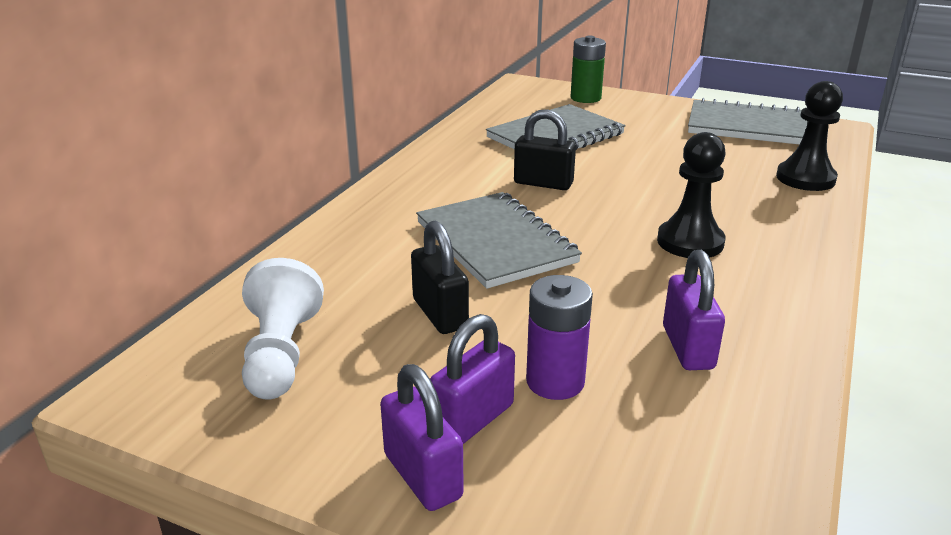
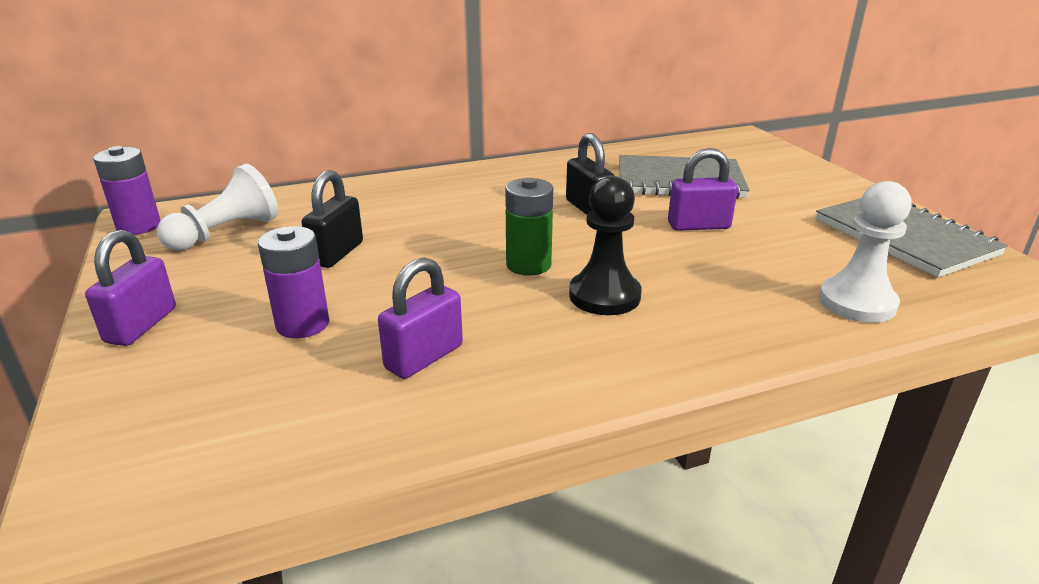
camera: 45 degrees right, 0 degrees up
grey notebook [416,192,582,289] -> none
purple padlock [430,314,515,444] -> purple padlock moved to [668,148,738,231]
green battery [571,36,606,103] -> green battery moved to [505,178,553,276]
black pawn [776,81,843,191] -> white pawn [819,181,912,323]
none -> purple battery [93,146,161,235]

